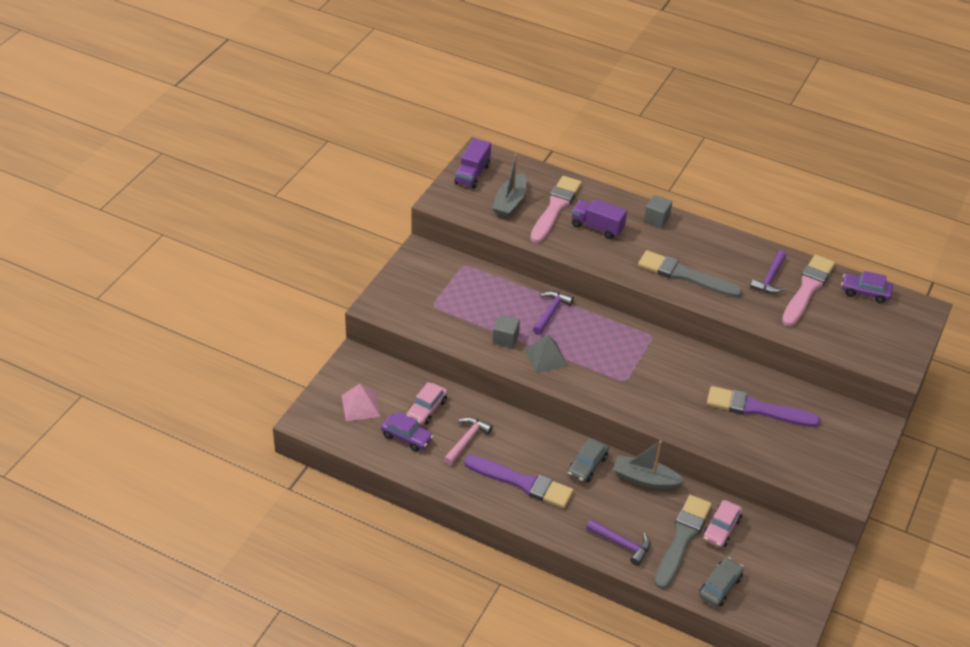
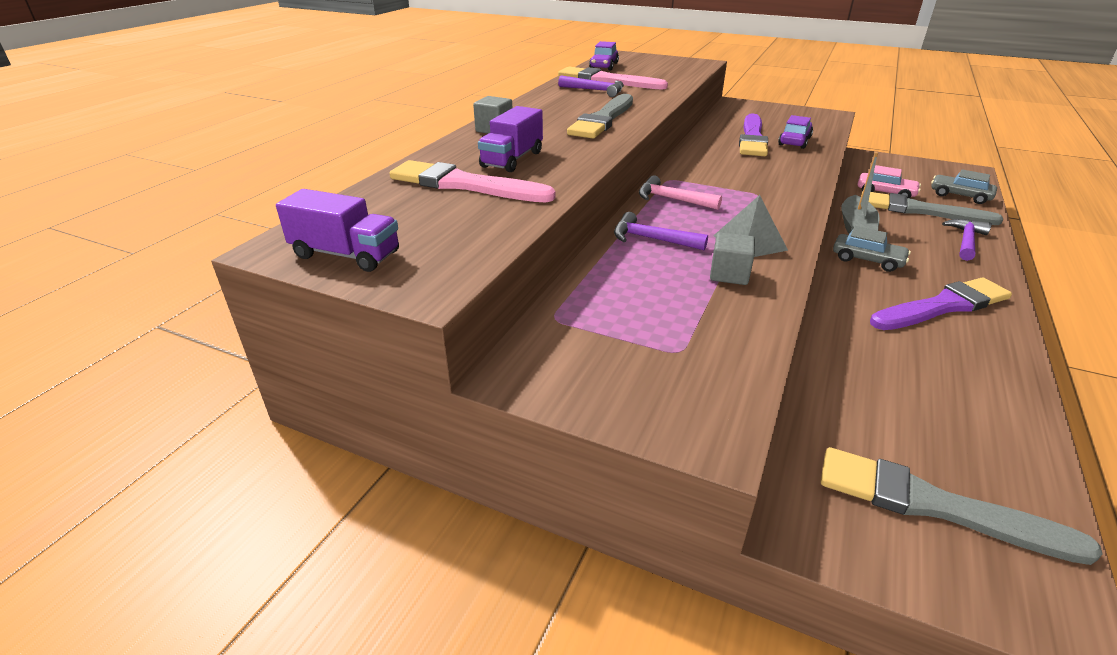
camera: 90 degrees left, 10 degrees down
pink pyramid [341,384,380,421] -> grey brush [821,447,1103,565]
purple car [381,412,434,451] -> purple car moved to [778,115,813,149]
pink car [406,382,448,425] -> none
pink hammer [443,417,493,465] -> pink hammer moved to [639,175,722,210]
purple brush [464,455,574,508] -> purple brush turned 45 degrees clockwise [870,277,1012,330]
grey boat [492,154,527,217] -> none

